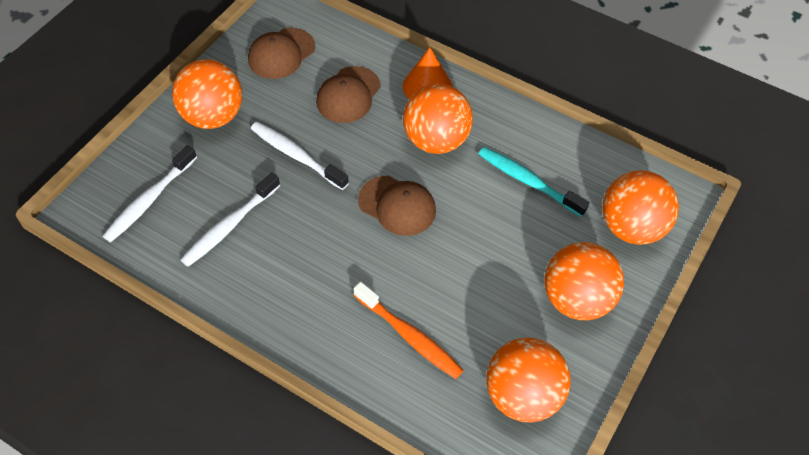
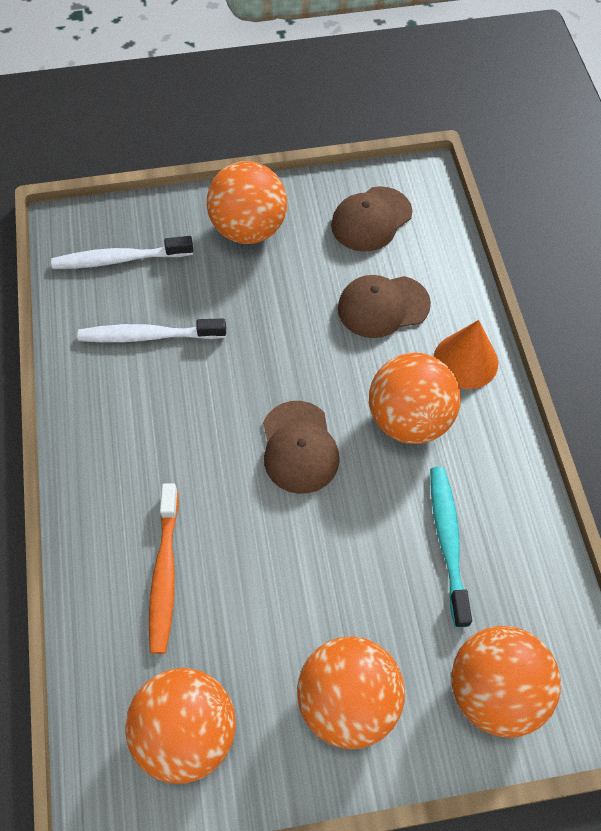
camera: 50 degrees right, 5 degrees up
brown cap [248,28,315,79] -> brown cap turned 45 degrees counterclockwise [331,186,412,252]
white toothbrush [251,122,349,190] -> none

